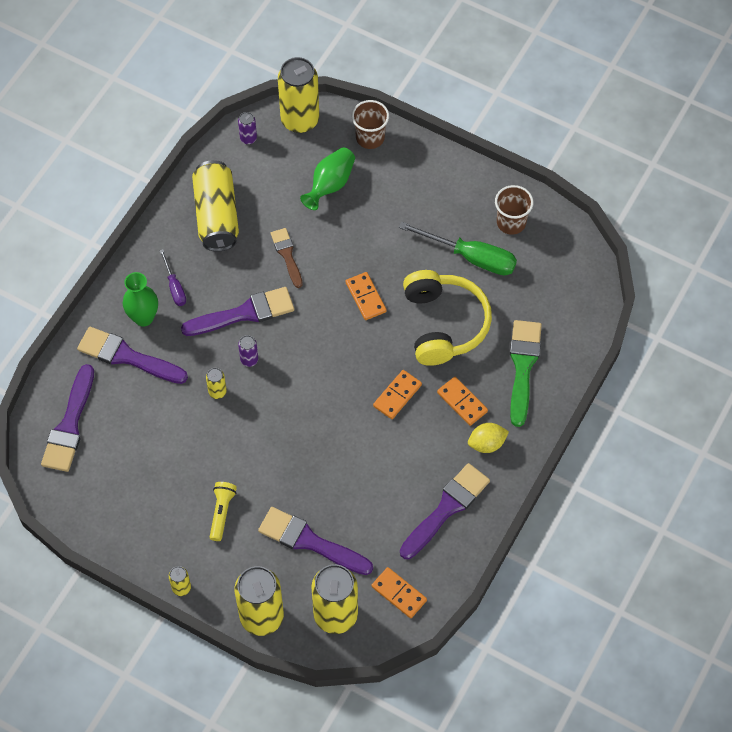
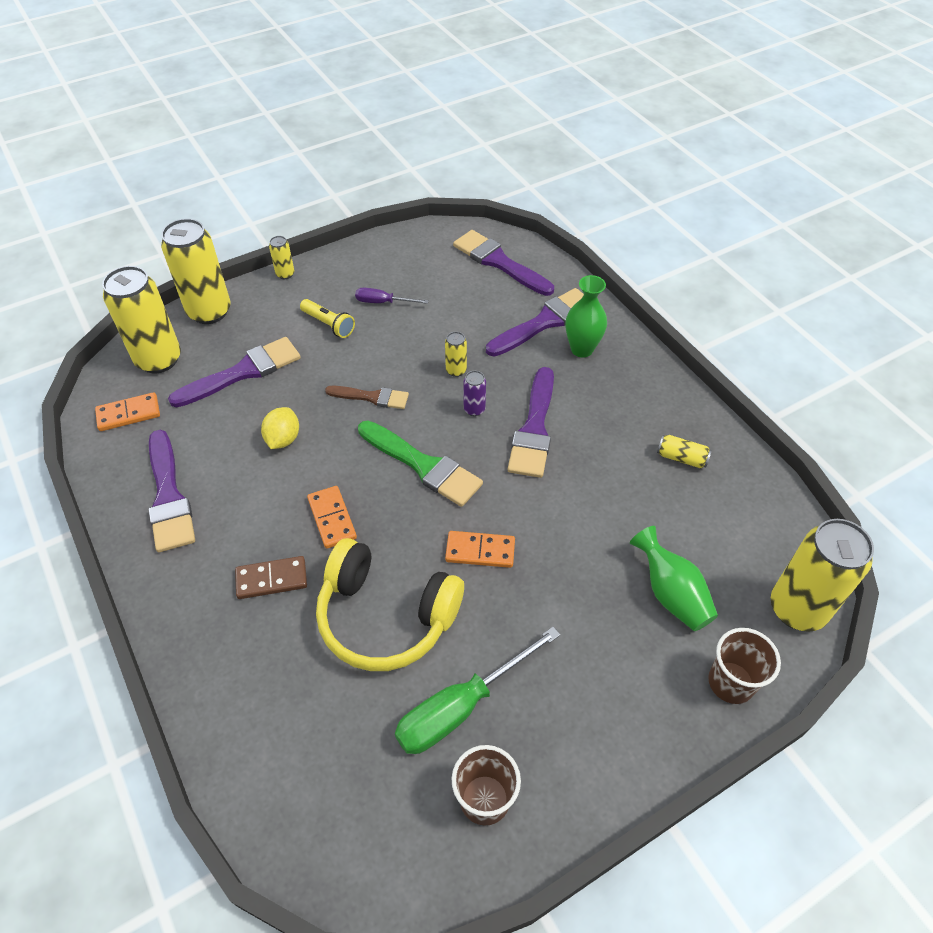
camera: 120 degrees right, 10 degrees down
purple screwdriver [159,249,186,306] -> purple screwdriver moved to [355,288,429,304]
yellow can [192,160,239,251] -> yellow can [657,435,712,468], size x0.44
purple can [238,112,257,144] -> none
brown brush [271,228,303,288] -> brown brush moved to [325,386,409,409]
orange domino [437,377,488,426] -> brown domino [235,556,307,599]
yellow lemon [468,423,509,453] -> yellow lemon moved to [261,407,299,449]
green brush [510,320,542,427] -> green brush moved to [358,420,483,507]

